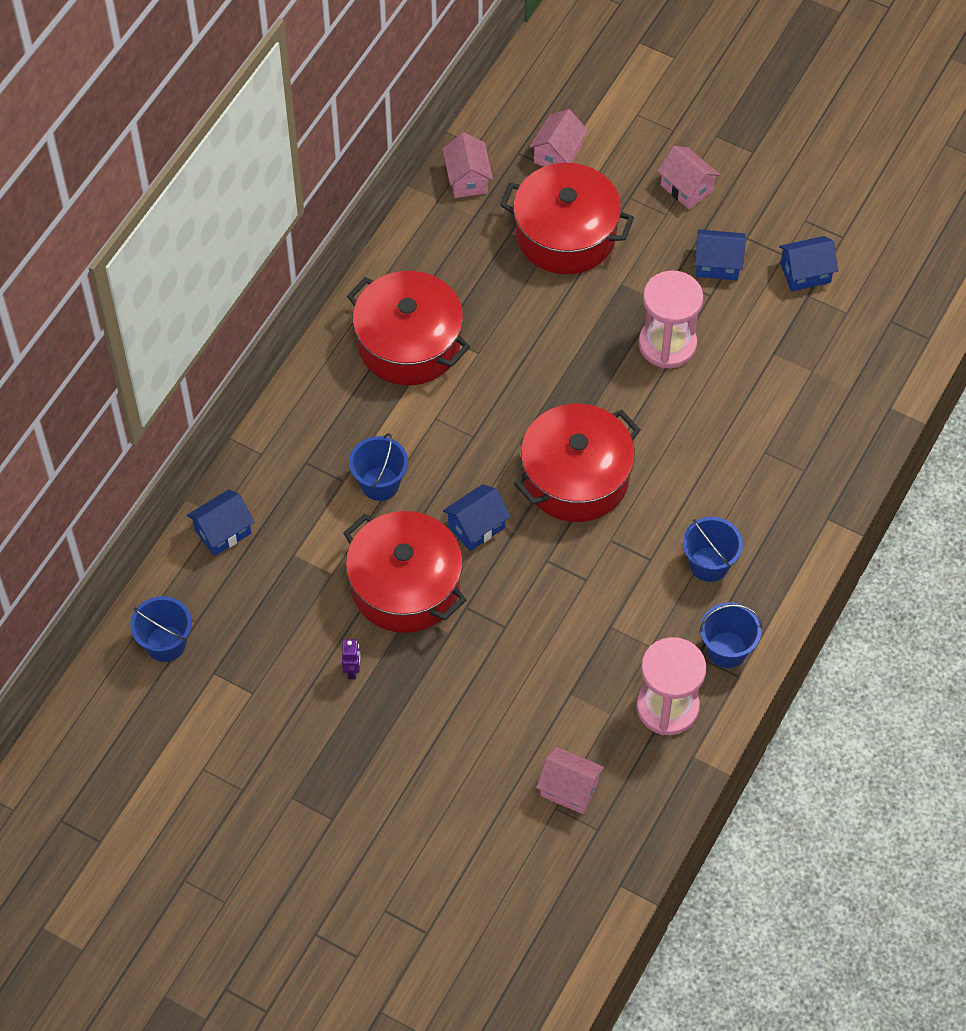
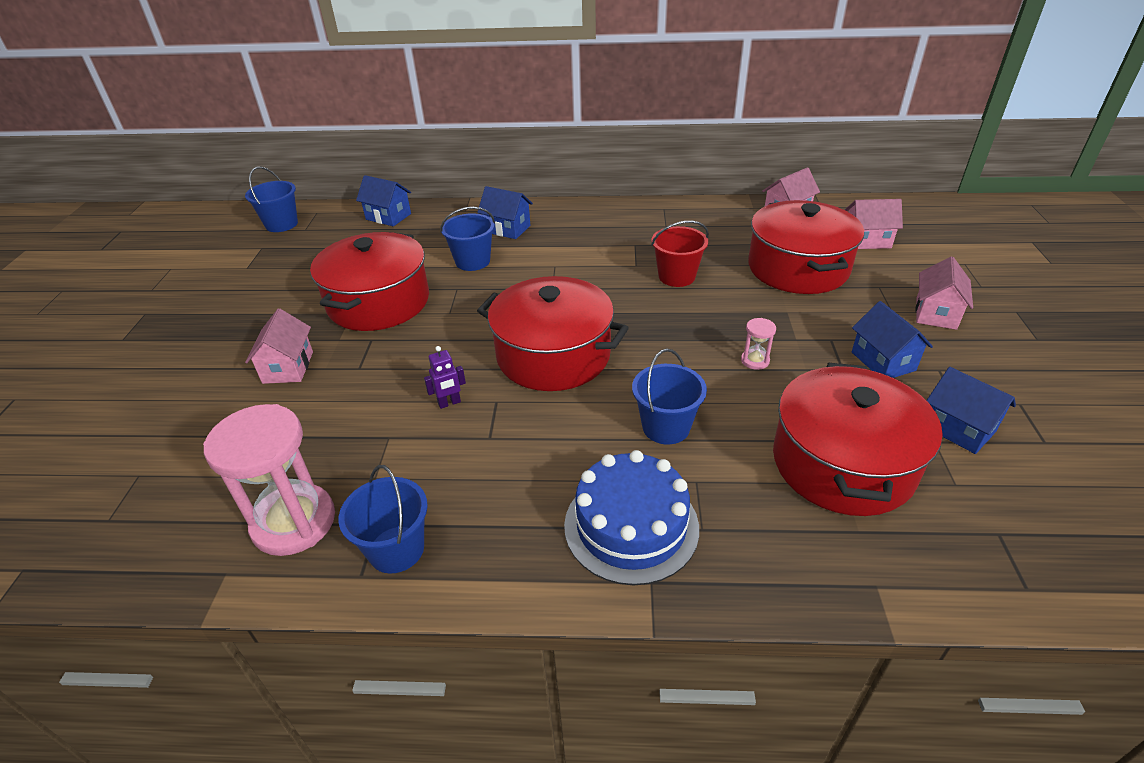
camera: 65 degrees right, 20 degrees down
purple robot [342,639,360,679] -> purple robot moved to [424,346,466,409]
red pot [347,271,470,385] -> red pot moved to [773,363,943,516]
blue house [443,484,511,551] -> blue house moved to [477,186,533,239]
pink house [536,747,604,814] -> pink house moved to [245,308,313,384]
pink hourglass [639,270,703,369] -> pink hourglass [741,318,776,370], size x0.43
blue bucket [683,517,743,582] -> blue bucket moved to [632,349,707,444]
none -> blue cake [564,450,699,585]
none -> red bucket [651,221,709,287]

